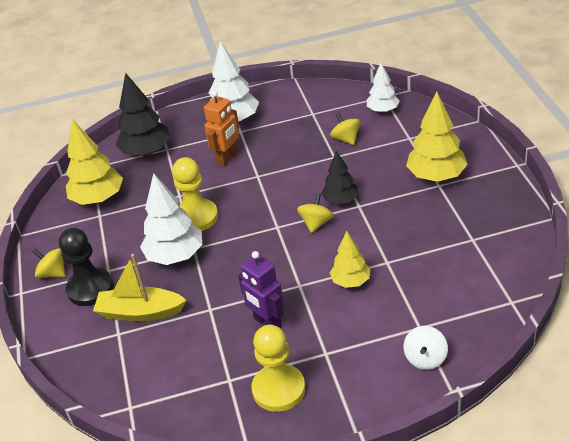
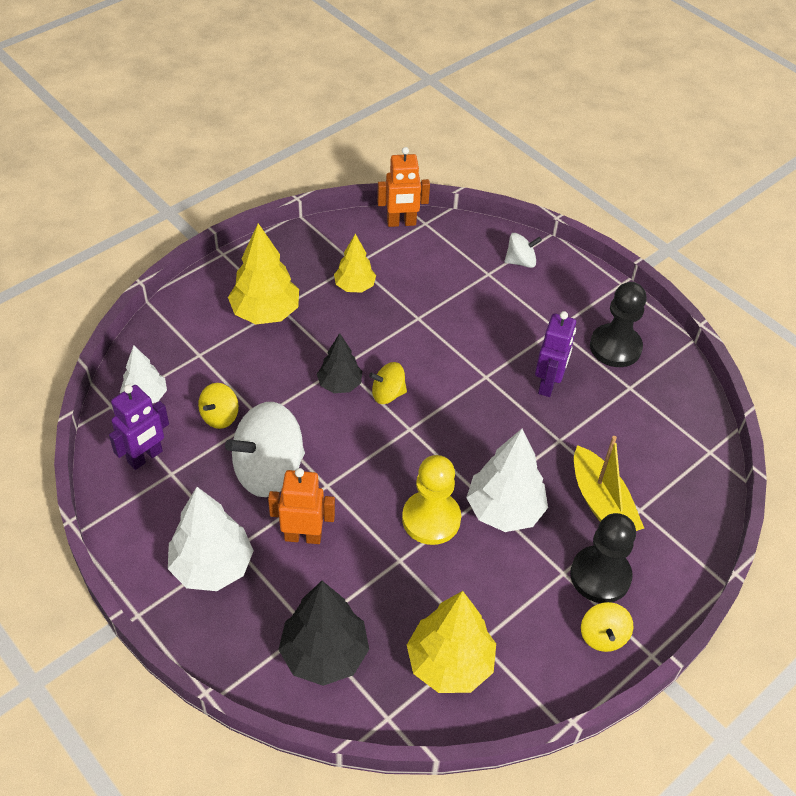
camera: 125 degrees left, 10 degrees up
yellow pawn [251,325,305,412] -> black pawn [590,282,647,367]
yellow tree [330,231,370,288] -> yellow tree moved to [334,234,376,293]
none -> purple robot [109,385,169,470]
none -> white spinning top [225,402,305,497]
none -> orange robot [377,147,430,227]

